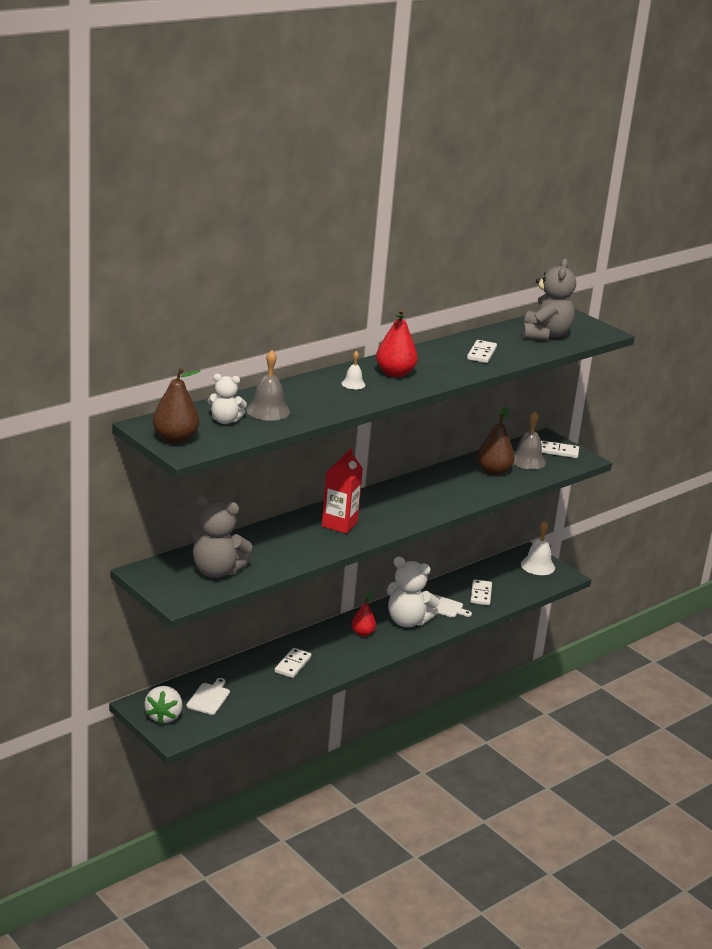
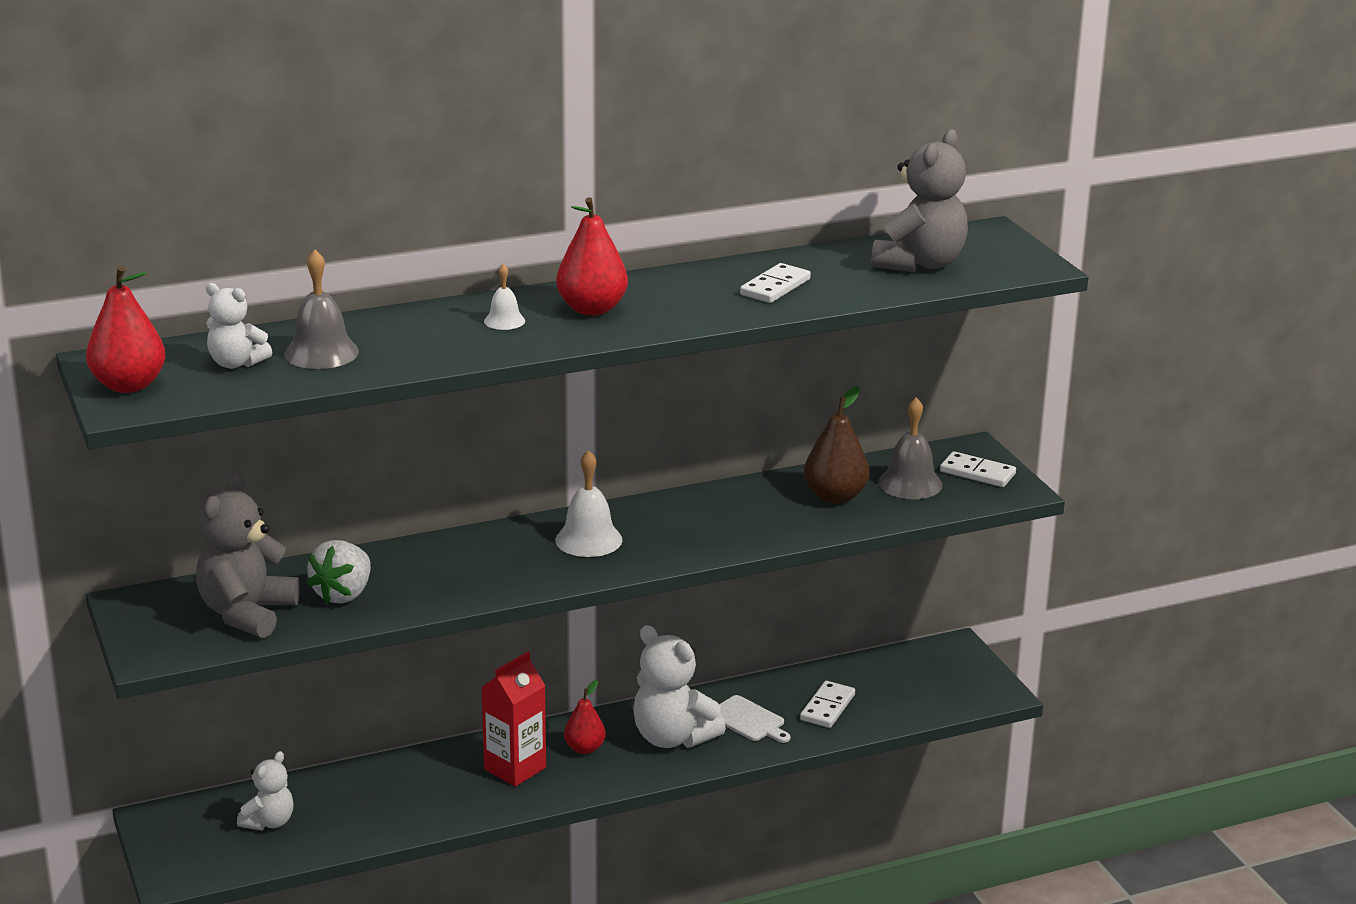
camera: 20 degrees right, 0 degrees up
white strawberry [144,686,182,724] -> white strawberry moved to [306,540,371,604]
brown pear [153,368,200,444] -> red pear [86,266,165,393]
white cutting board [186,678,230,715] -> white teddy bear [237,751,294,830]
grey teddy bear [190,496,252,578] -> grey teddy bear turned 75 degrees clockwise [196,472,300,638]
white domino [274,648,312,678] -> none
red carton [322,448,363,534] -> red carton moved to [481,652,546,787]
white bell [521,521,555,575] -> white bell moved to [555,450,622,557]

